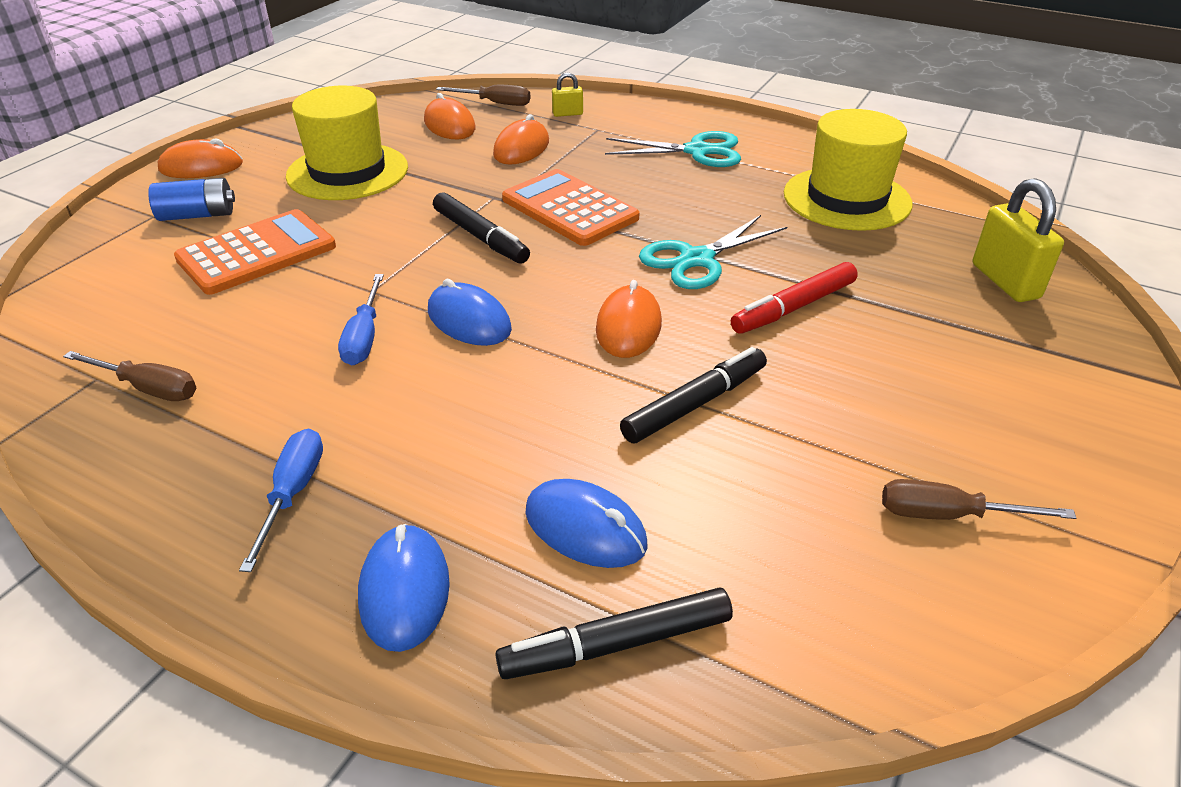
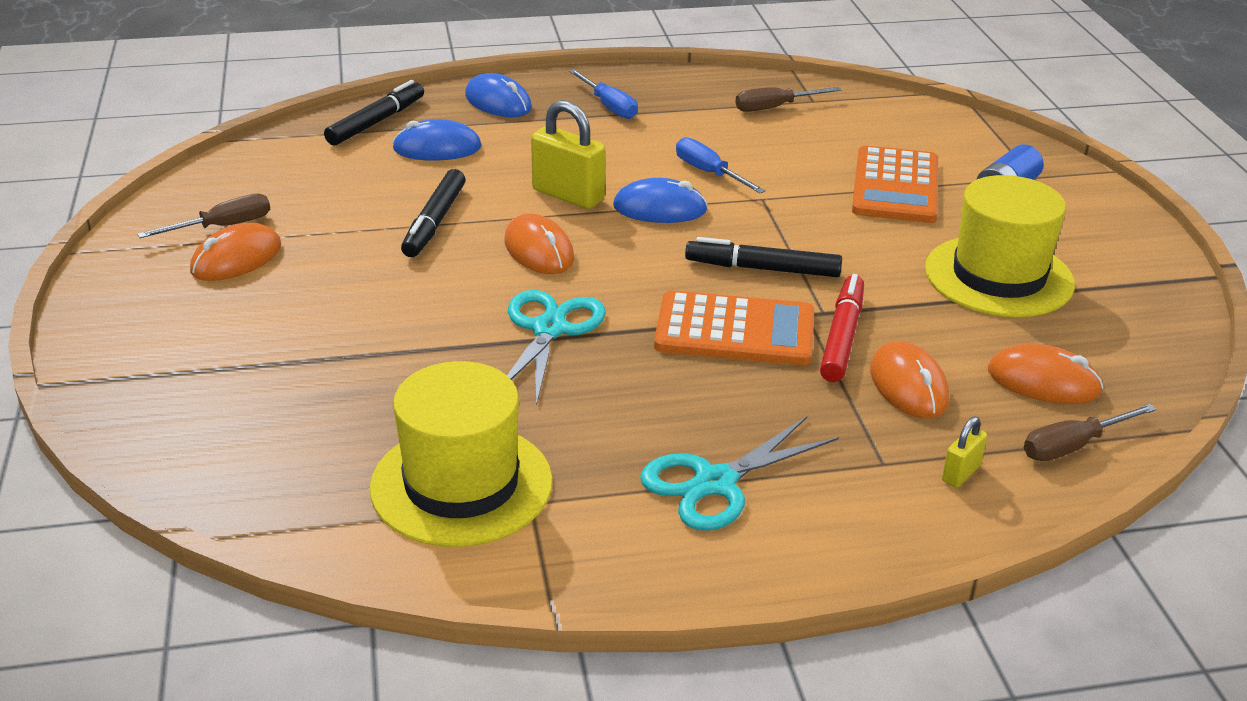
camera: 140 degrees right, 5 degrees down
orange mouse [158,138,243,178] -> orange mouse moved to [190,223,281,281]
red marker [731,262,858,334] -> red marker moved to [820,274,864,382]
yellow padlock [973,178,1064,302] -> yellow padlock moved to [531,100,605,209]

